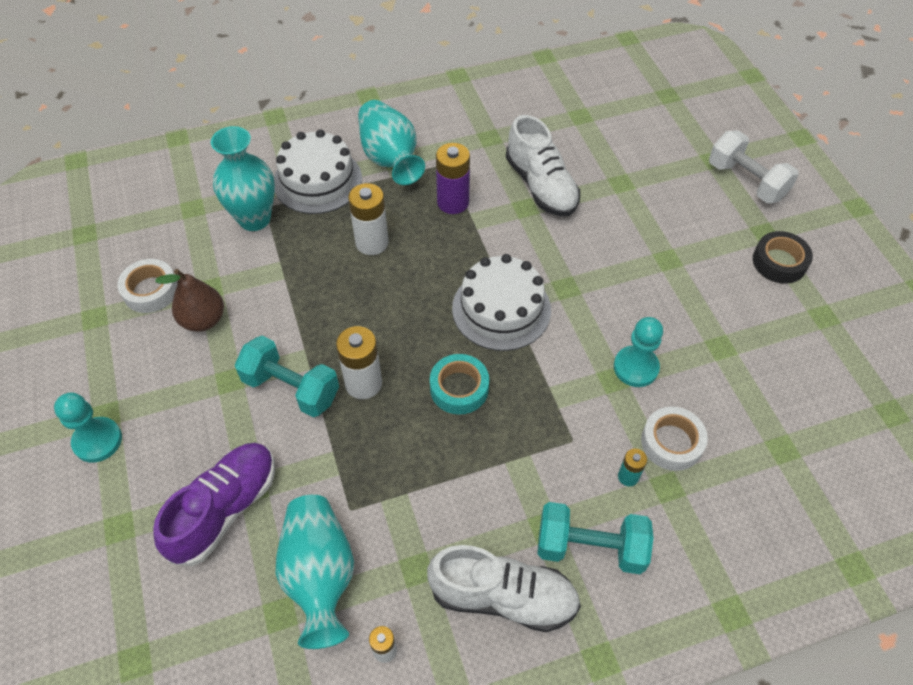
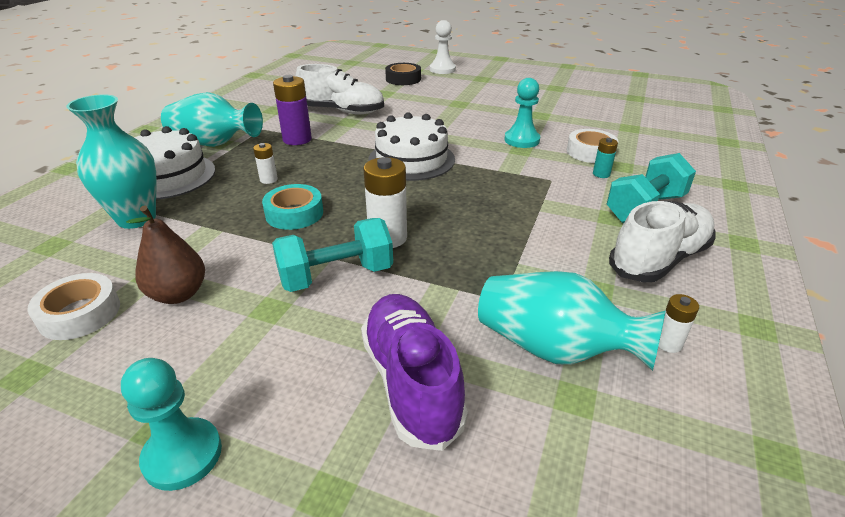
camera: 50 degrees left, 20 degrees down
white battery [348,183,389,255] -> white battery [253,143,278,184], size x0.53
turquoise tape [430,354,489,415] -> turquoise tape moved to [262,184,323,230]
white dumbbell [709,130,799,204] -> white pawn [430,20,456,74]
black tape [753,231,813,284] -> black tape moved to [385,63,421,85]

